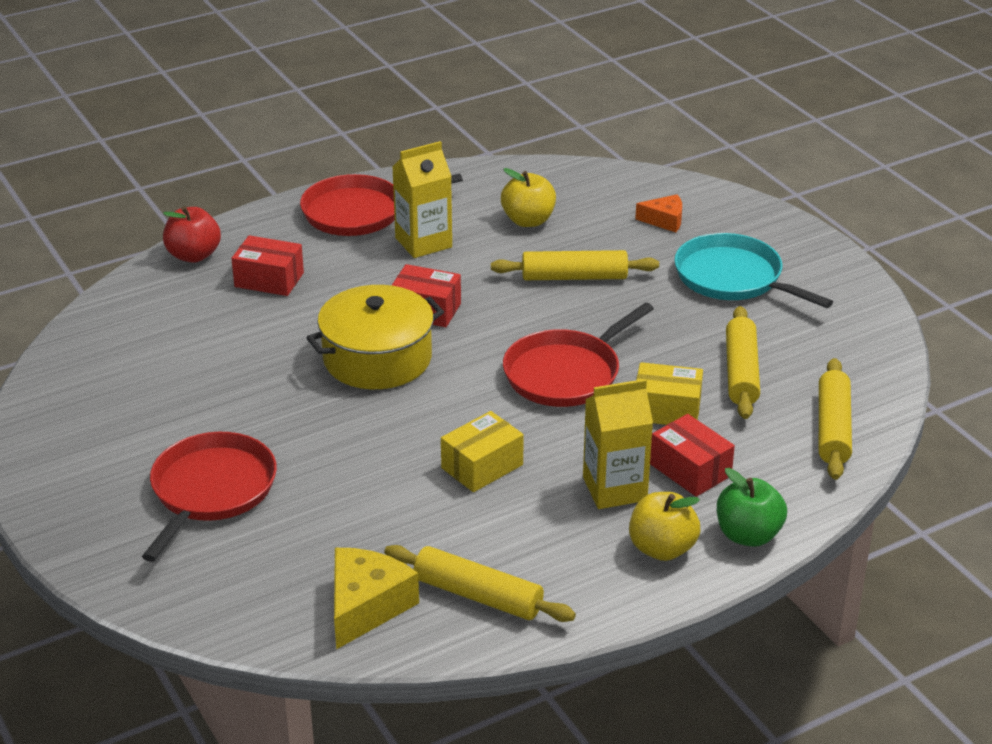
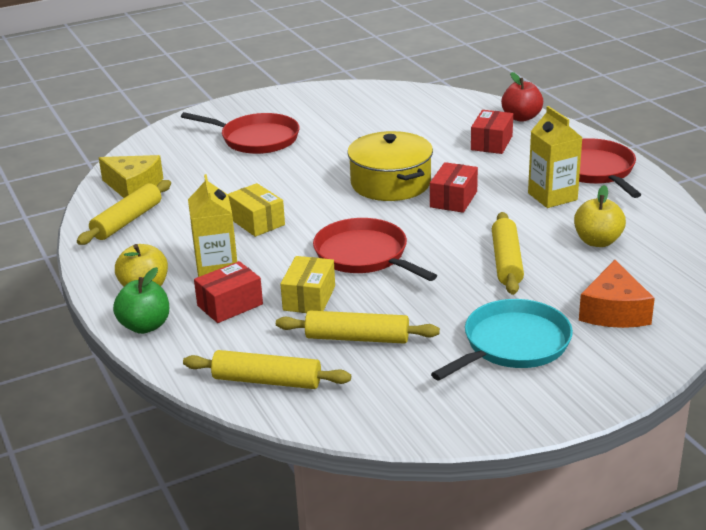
camera: 95 degrees right, 5 degrees down
orange cheese [635,194,682,232] -> orange cheese [579,260,655,328], size x1.67

